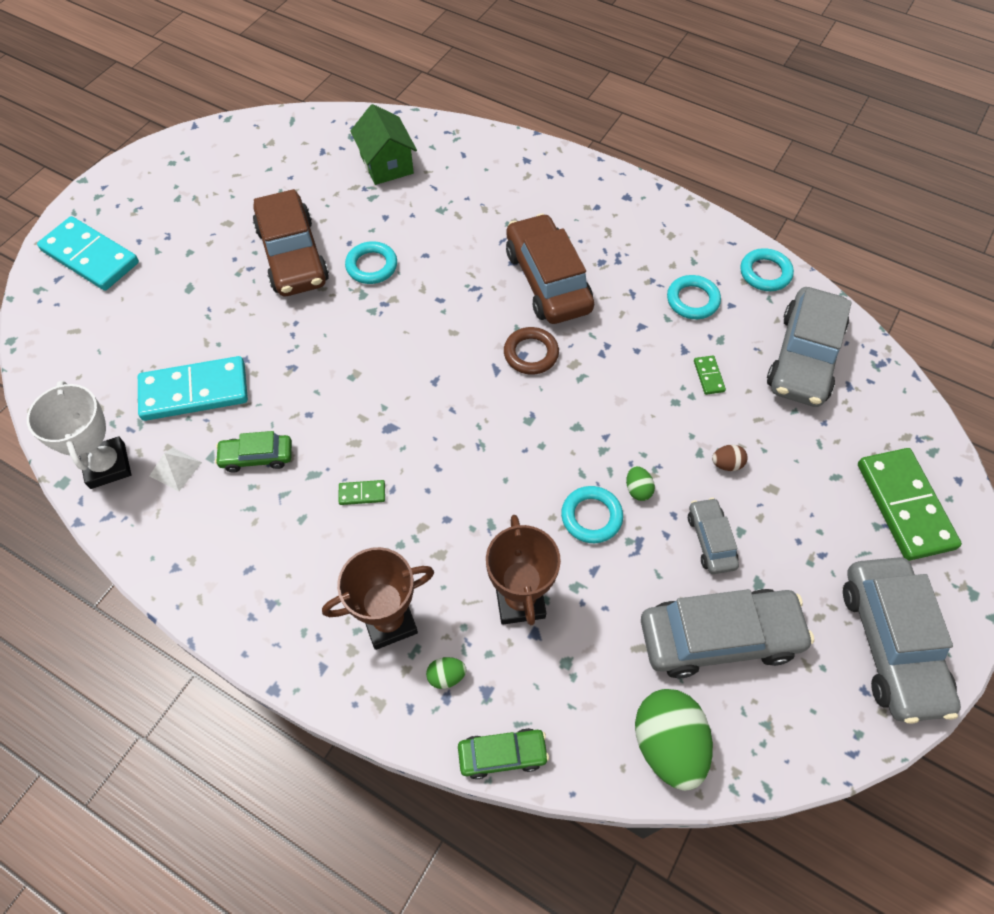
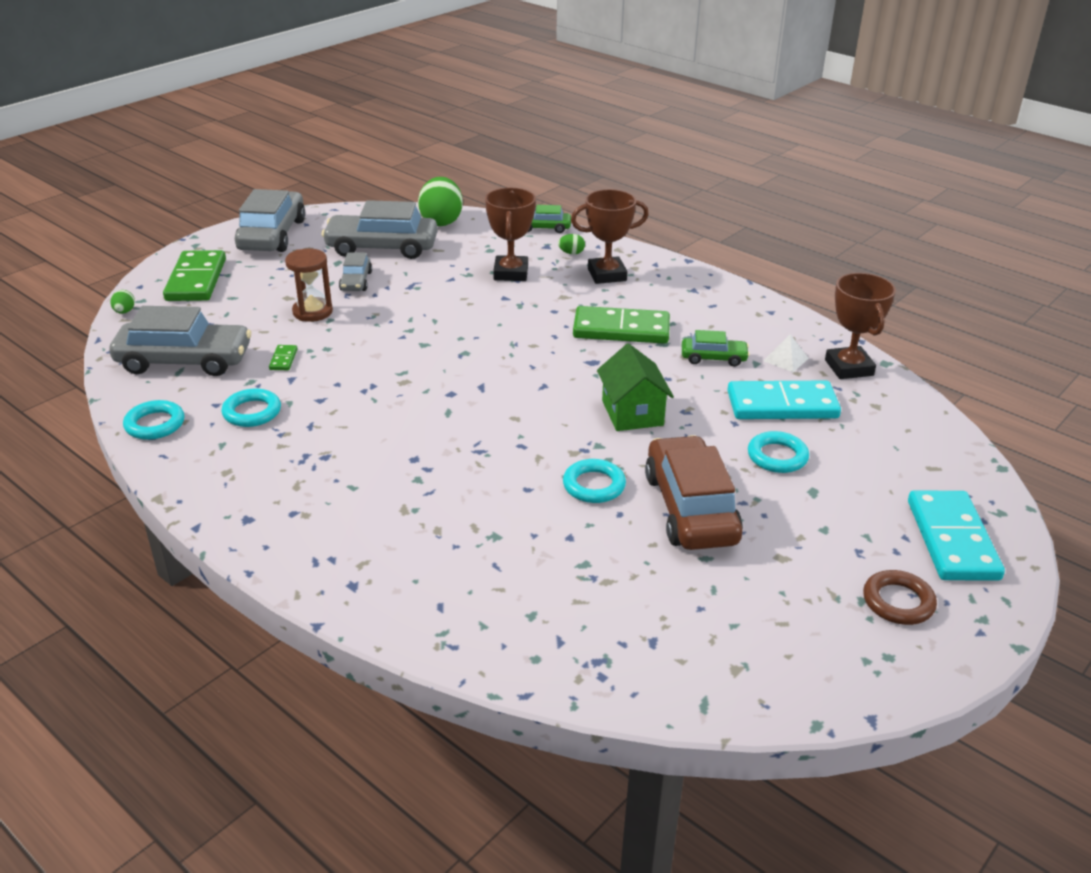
camera: 170 degrees left, 25 degrees down
white trophy [27,381,131,489] -> brown trophy [825,273,896,379]
turquoise domino [37,216,139,291] -> turquoise domino turned 45 degrees clockwise [908,490,1005,581]
green domino [338,480,385,505] -> green domino [573,306,670,344], size x2.43
green house [350,104,417,185] -> green house moved to [597,343,674,431]
brown ring [504,327,559,374] -> brown ring moved to [863,570,937,625]
brown car [506,213,594,324] -> none
turquoise ring [561,486,623,543] -> turquoise ring moved to [748,431,809,473]
green egg [626,466,655,501] -> green egg moved to [110,290,135,314]
brown egg [712,445,748,471] -> brown hourglass [285,249,333,322]
grey car [767,287,852,407] -> grey car turned 60 degrees clockwise [109,306,251,376]

